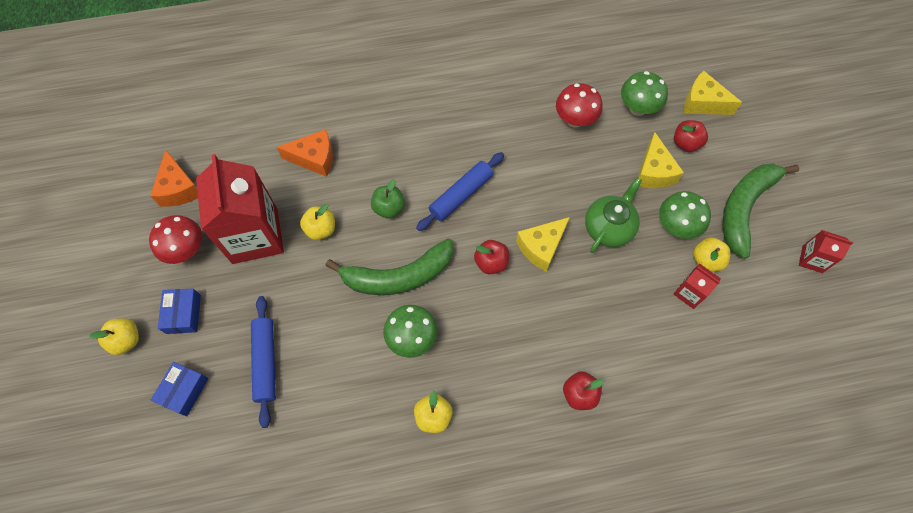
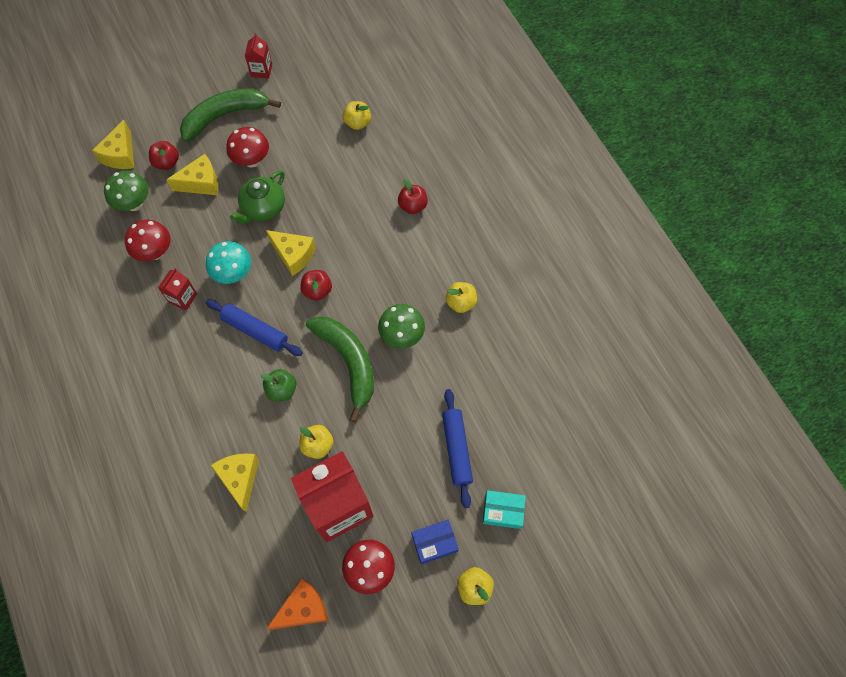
camera: 105 degrees left, 0 degrees up
blue box [151,362,209,416] -> turquoise box [483,490,526,529]
blue rolling pin [251,296,276,428] -> blue rolling pin turned 75 degrees counterclockwise [442,389,473,508]
orange cheese [277,129,333,177] -> yellow cheese [211,453,259,512]
green teapot [585,177,642,253] -> green teapot turned 75 degrees counterclockwise [230,170,285,224]
green mushroom [659,191,711,239] -> red mushroom [226,127,269,167]
red carton [674,263,721,309] -> red carton moved to [158,268,197,311]
yellow apple [693,237,730,272] -> yellow apple moved to [343,101,371,130]
green banana [723,164,799,259] -> green banana turned 135 degrees clockwise [180,88,281,142]
none -> turquoise mushroom [206,241,251,284]

